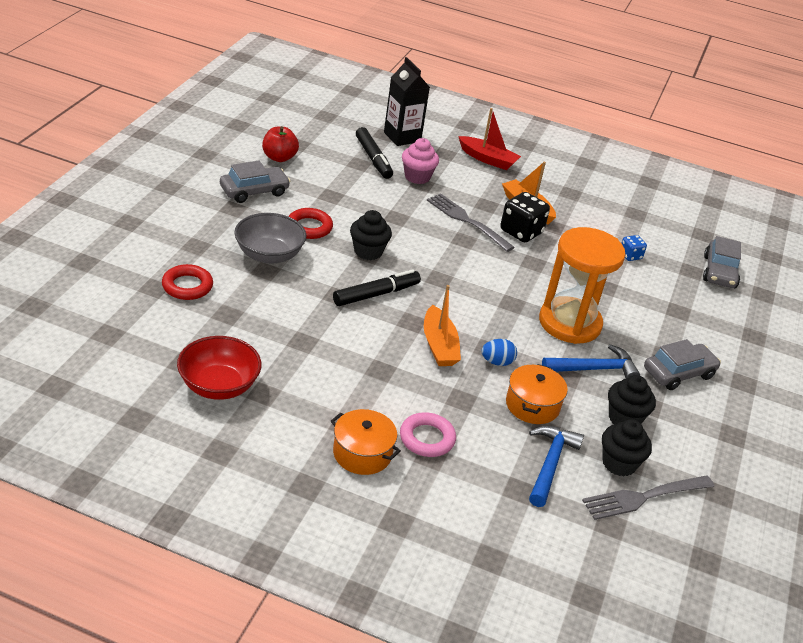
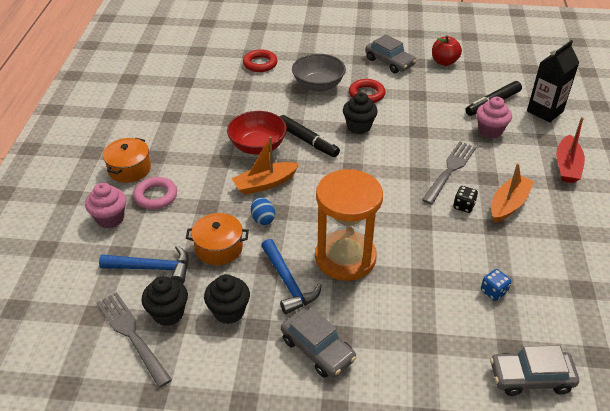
camera: 80 degrees right, 5 degrees up
red bowl [177,336,261,400] -> red bowl moved to [227,111,287,154]
black dice [501,192,550,242] -> black dice [453,186,478,213], size x0.54
none -> pink cupcake [85,183,126,228]

